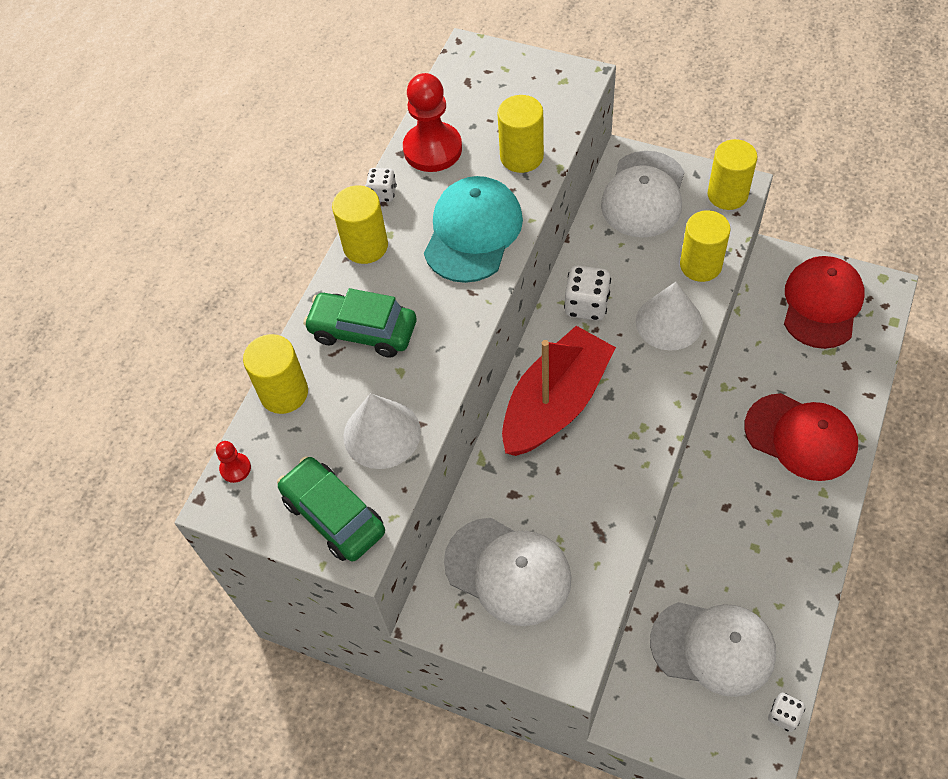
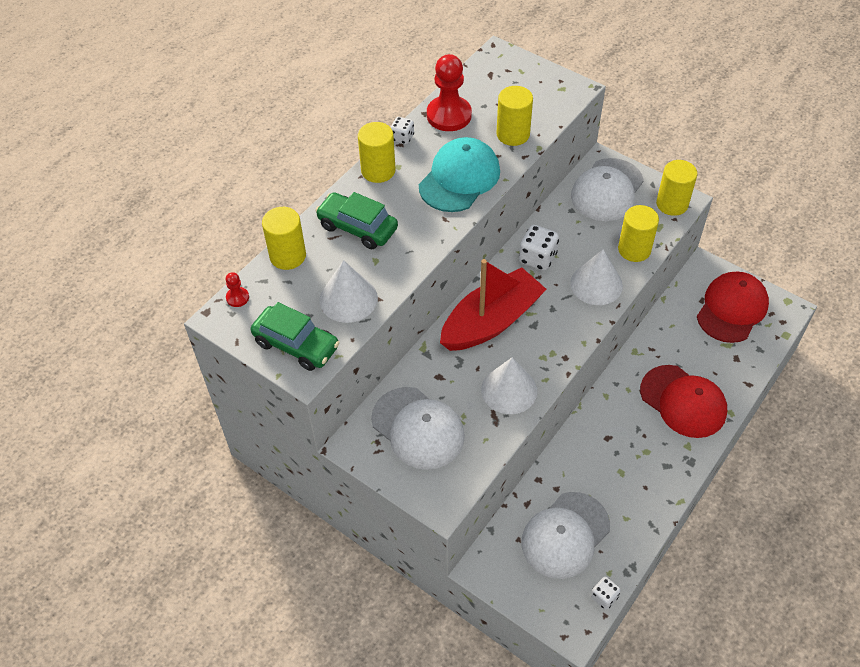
camera: 10 degrees right, 5 degrees down
green car [277,456,385,561] -> green car turned 150 degrees clockwise [251,302,340,371]
white cap [650,602,776,697] -> white cap turned 105 degrees clockwise [521,492,610,579]
none -> white cone [481,357,537,414]

